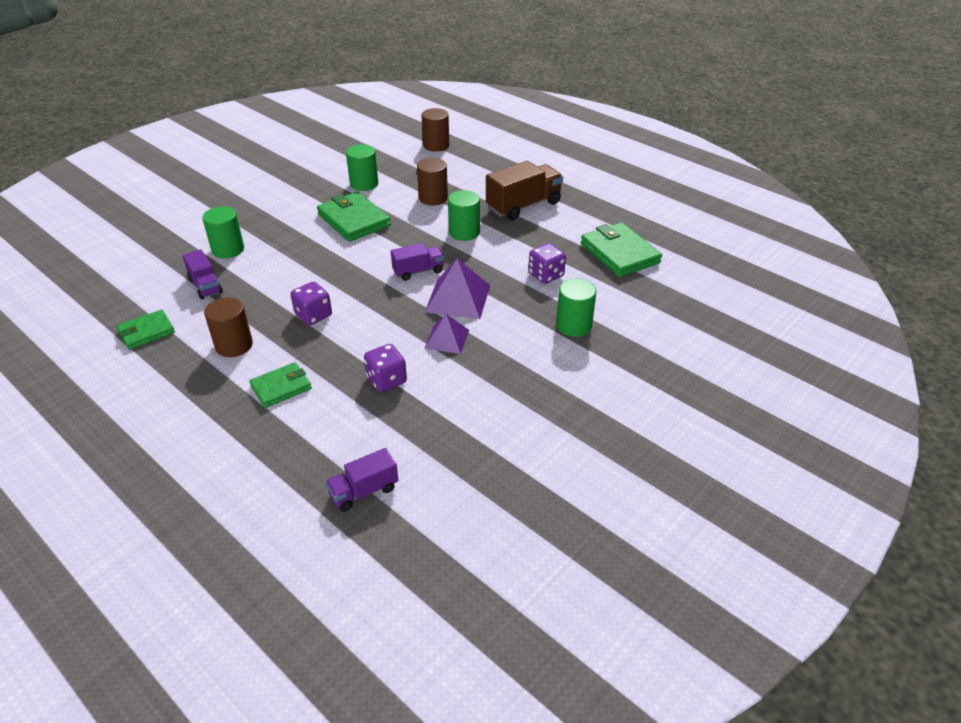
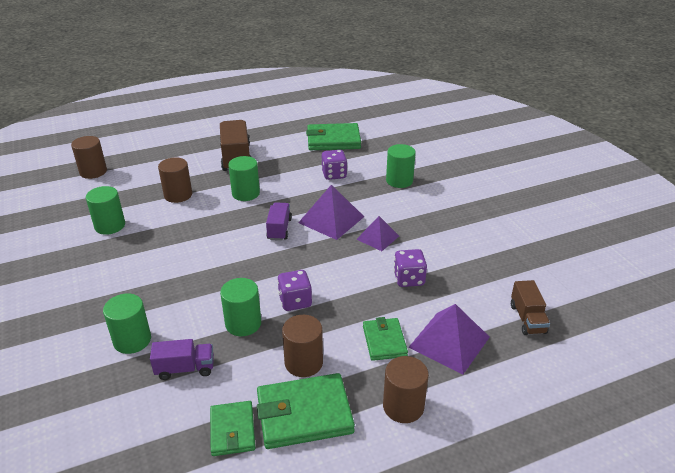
camera: 65 degrees left, 5 degrees down
green wallet [317,192,391,242] -> green wallet moved to [257,373,355,449]
purple truck [325,448,398,512] -> brown truck [511,280,550,335]
none -> green cylinder [220,278,261,336]
none -> brown cylinder [383,356,429,423]
none -> purple pyramid [408,304,490,375]

